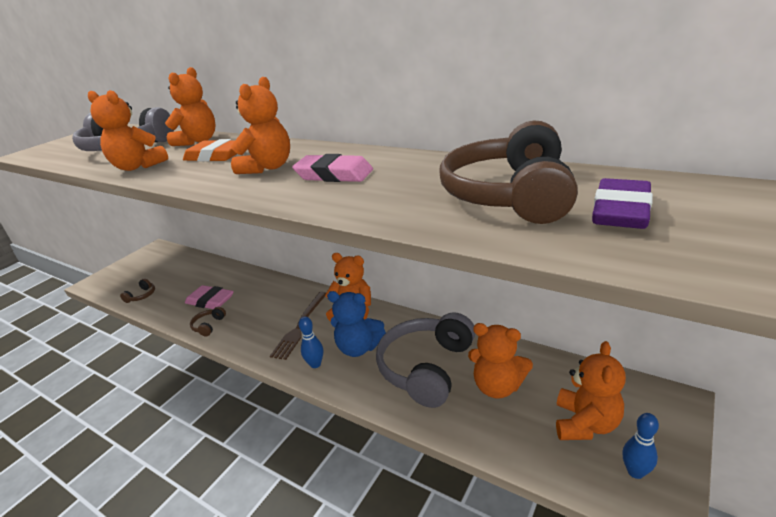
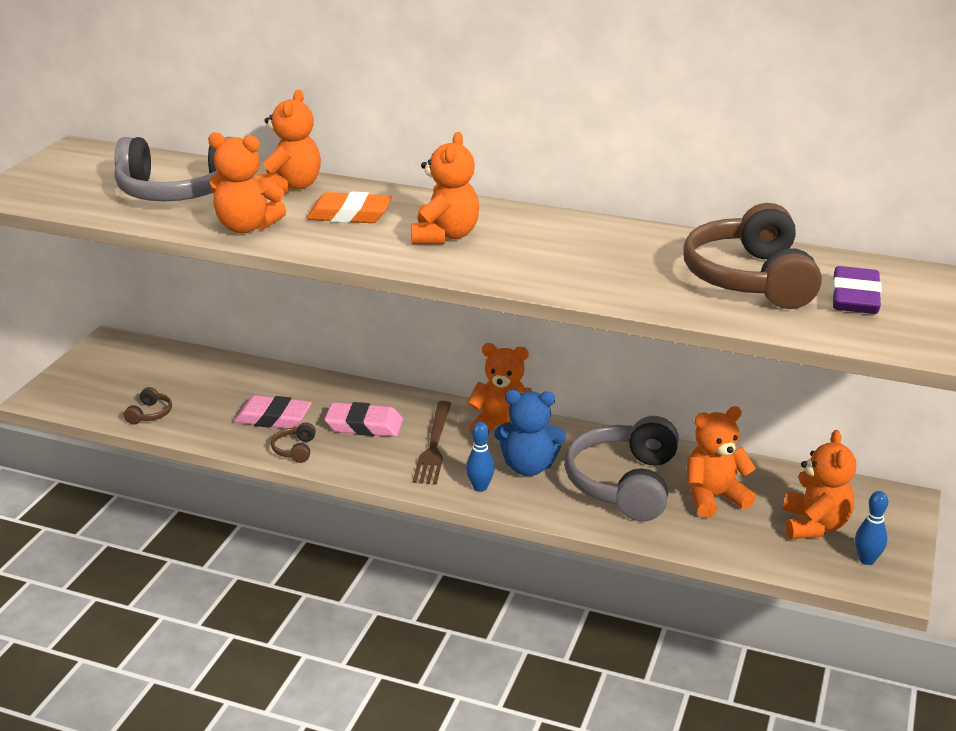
camera: 15 degrees left, 0 degrees up
pink eraser [292,154,373,182] -> pink eraser moved to [324,402,403,437]
orange teddy bear [468,323,533,399] -> orange teddy bear turned 150 degrees clockwise [687,406,756,518]

